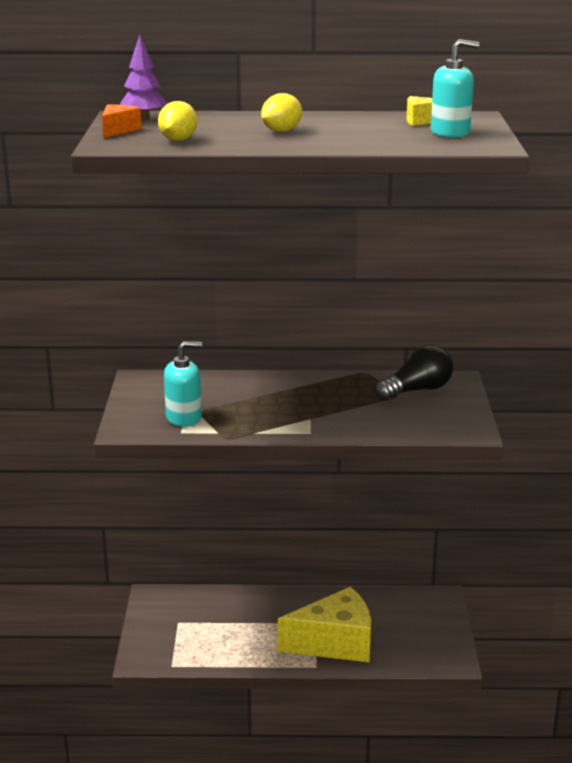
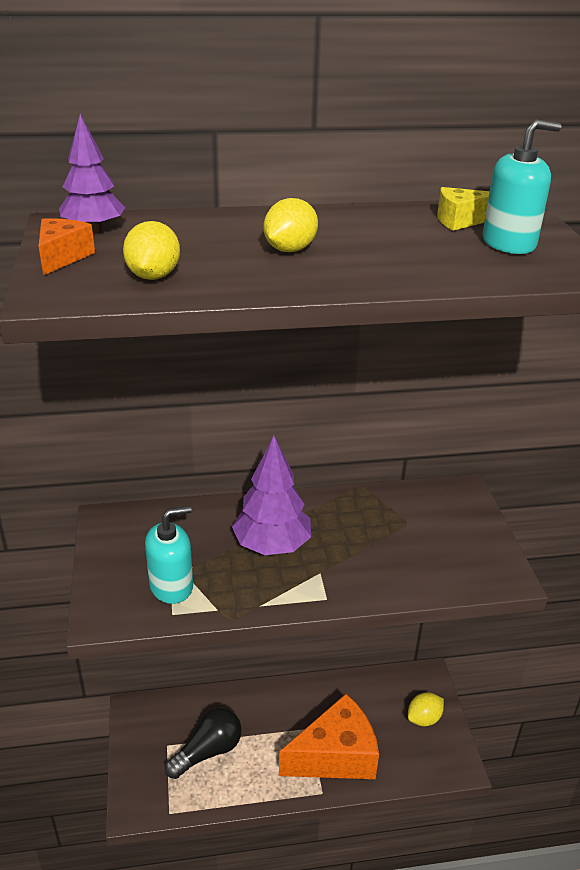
camera: 10 degrees left, 10 degrees up
yellow cheese [278,587,371,662] -> orange cheese [279,693,379,779]
black light bulb [375,345,453,400] -> black light bulb moved to [164,708,241,779]
none -> purple tree [232,436,311,555]
none -> yellow lemon [408,692,444,726]

